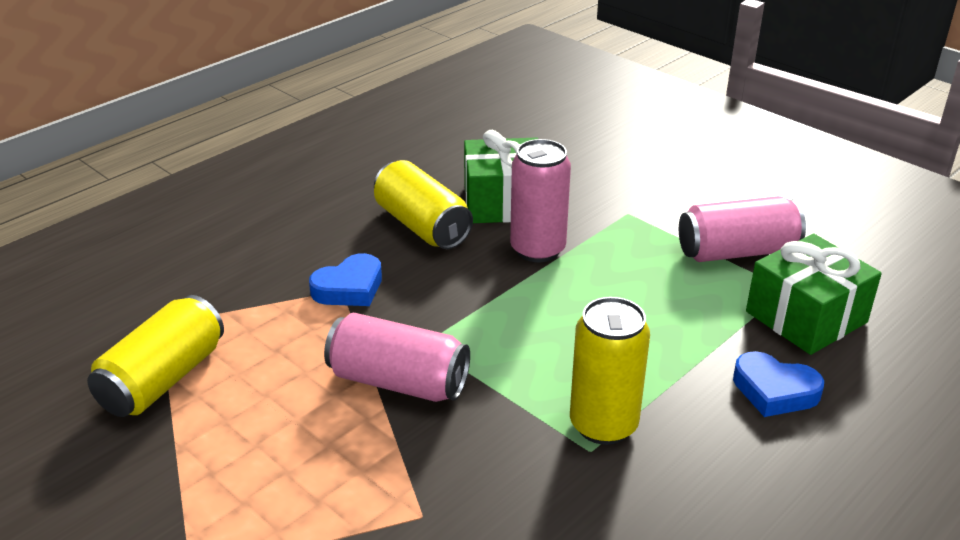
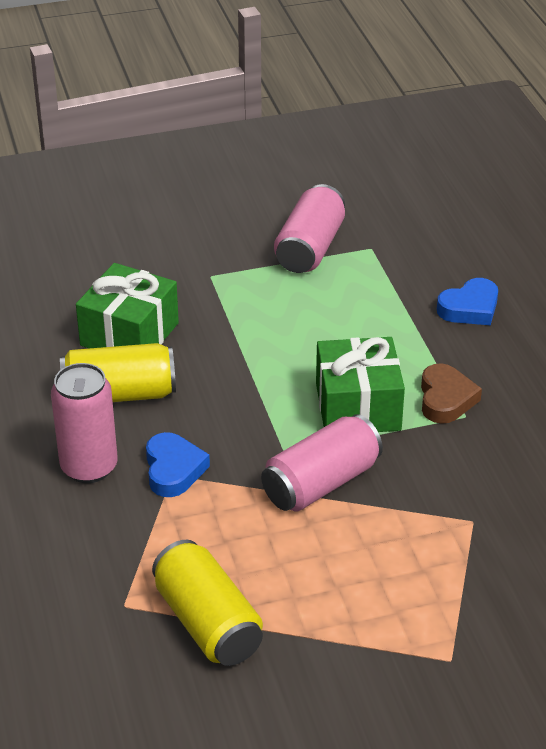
camera: 60 degrees left, 5 degrees up
pink can [510,139,571,262] -> pink can moved to [51,363,118,483]
yellow can [570,297,650,445] -> brown heart [421,363,482,424]
green gift [746,233,882,355] -> green gift moved to [316,337,405,432]

